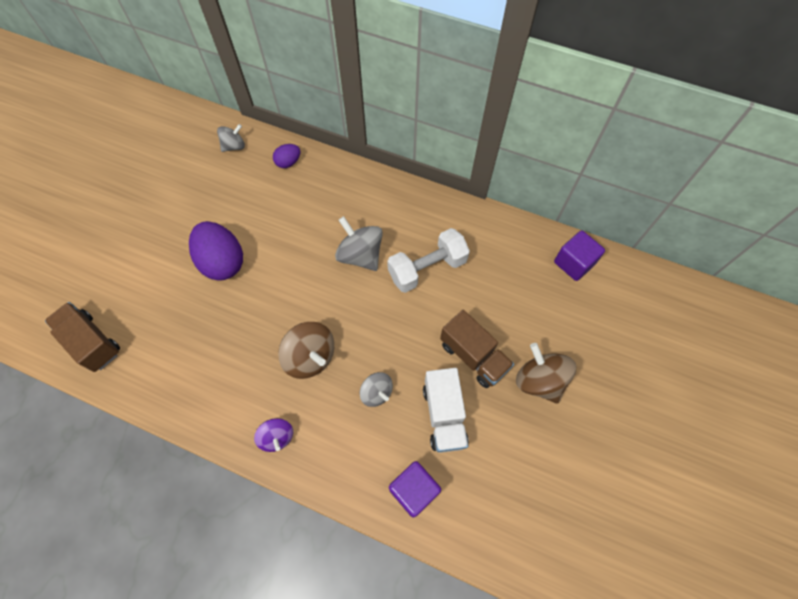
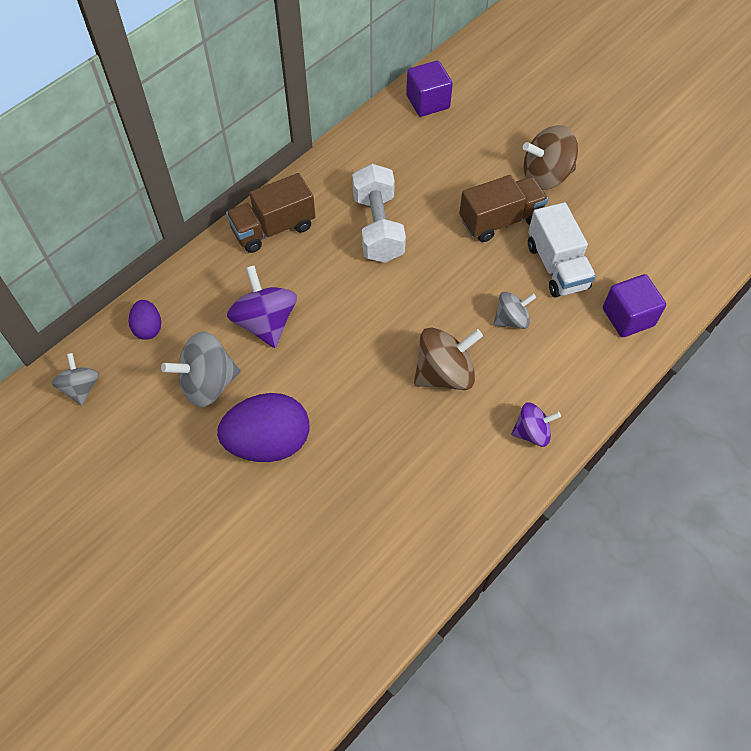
camera: 70 degrees left, 5 degrees down
brown truck [45,302,120,372] -> brown truck moved to [226,173,315,253]
grey spinning top [335,216,383,271] -> grey spinning top moved to [161,331,241,407]
white truck [423,368,469,453] -> white truck turned 60 degrees clockwise [528,202,596,297]
none -> purple spinning top [227,265,297,348]

